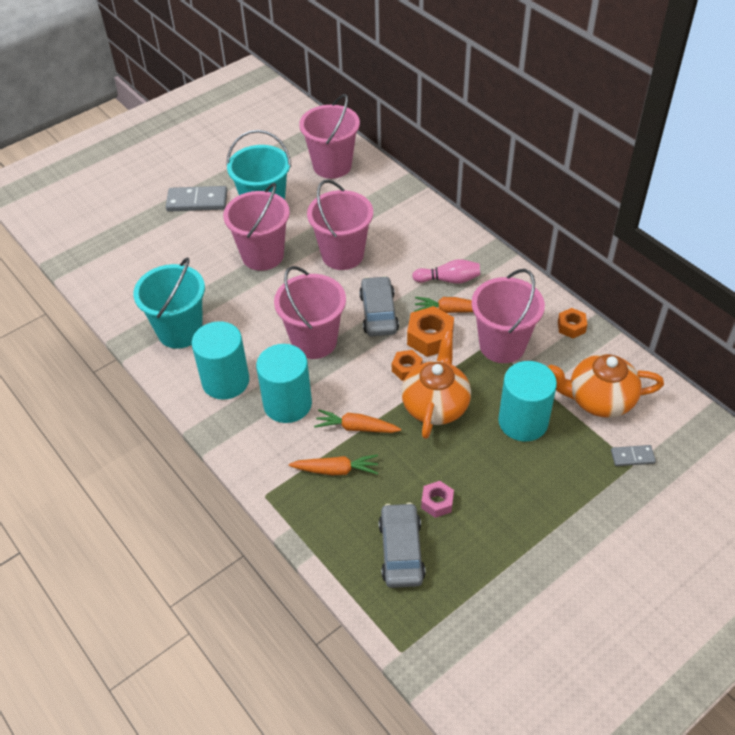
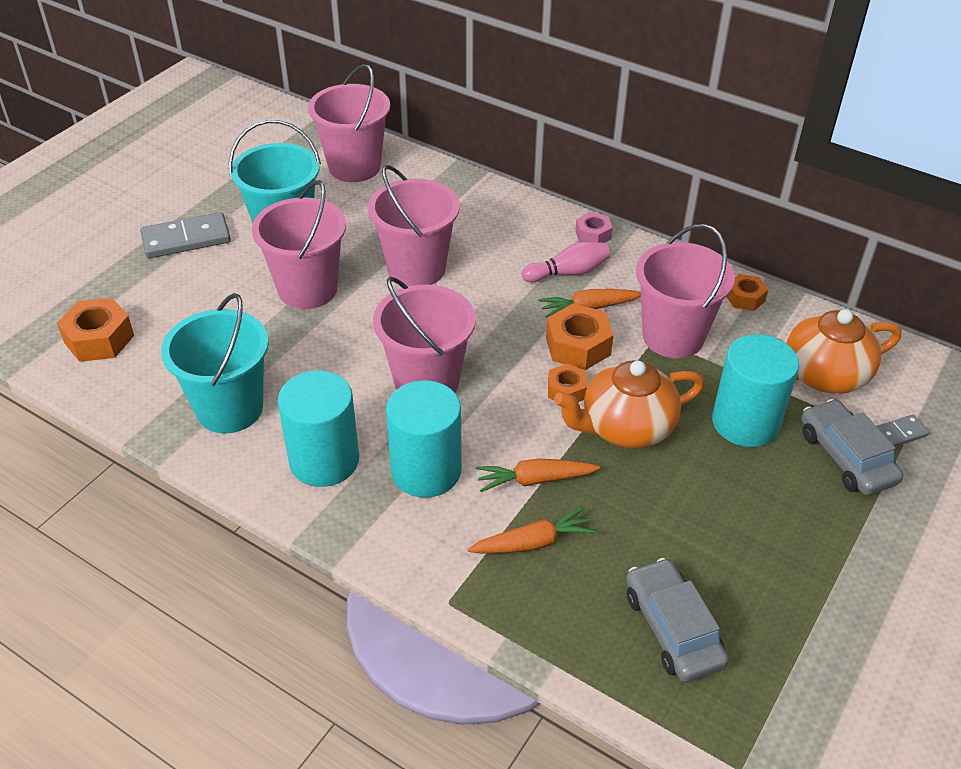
camera: 20 degrees left, 5 degrees down
grey car [359,276,399,336] -> grey car moved to [801,399,903,495]
orange teapot [401,331,471,439] -> orange teapot turned 105 degrees counterclockwise [554,360,705,448]
pink nut [421,481,454,518] -> pink nut moved to [575,212,612,243]
none -> orange nut [57,298,134,362]

